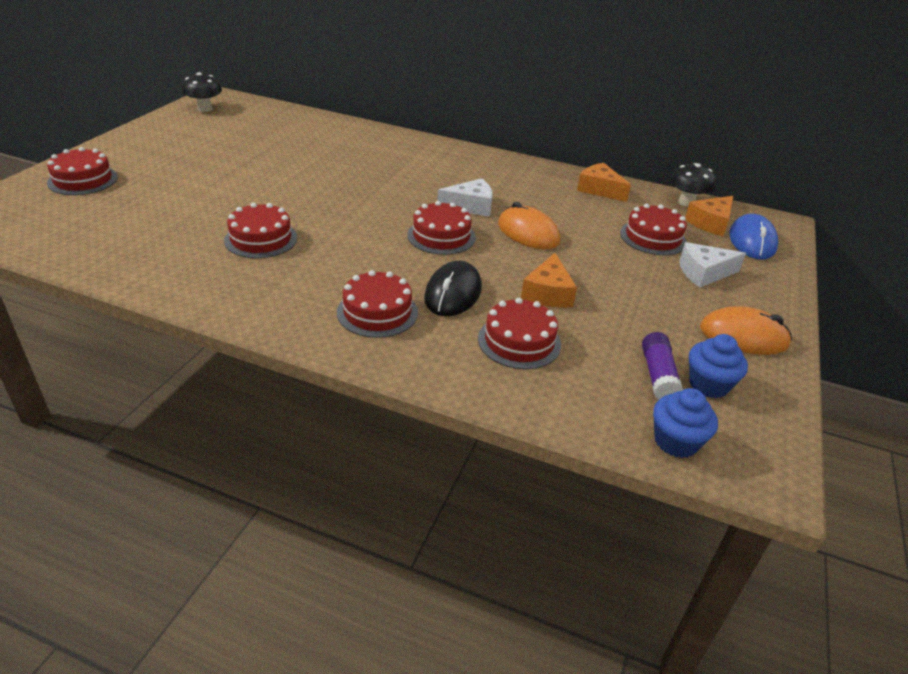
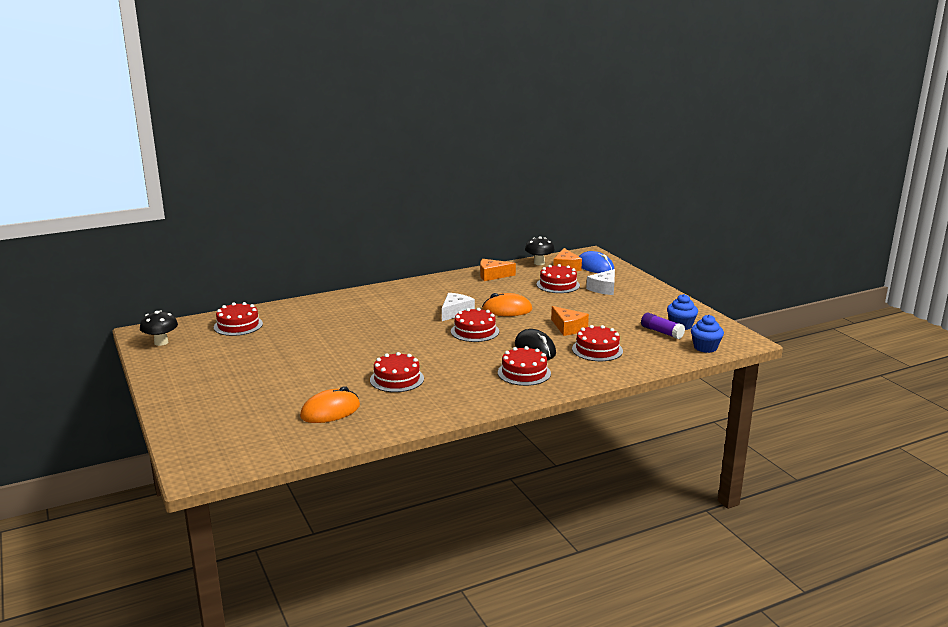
camera: 45 degrees left, 15 degrees down
red cake [47,147,118,195] -> red cake moved to [214,302,263,336]
orange mouse [700,306,792,355] -> orange mouse moved to [300,386,360,423]

